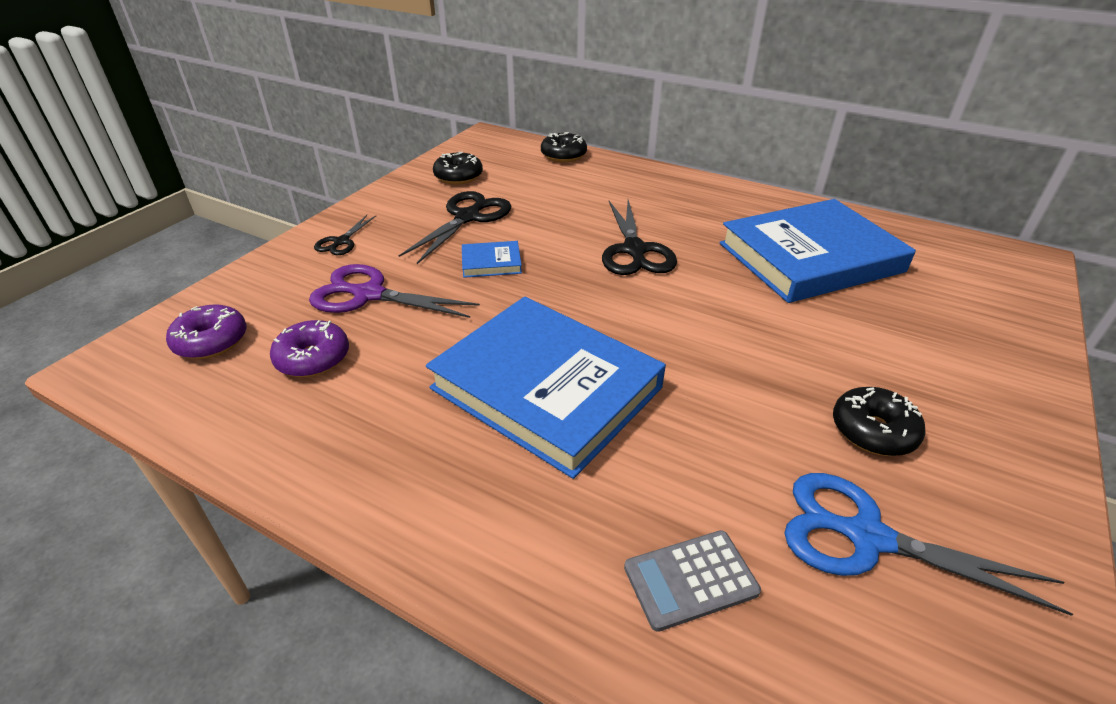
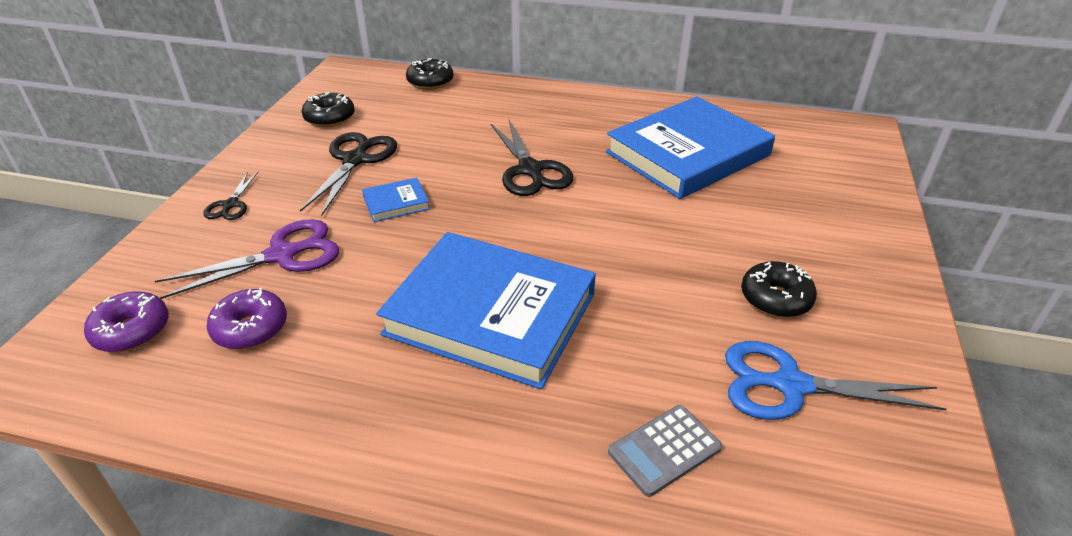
camera: 15 degrees left, 0 degrees up
purple scissors [309,264,480,318] -> purple scissors turned 150 degrees clockwise [155,219,340,299]

